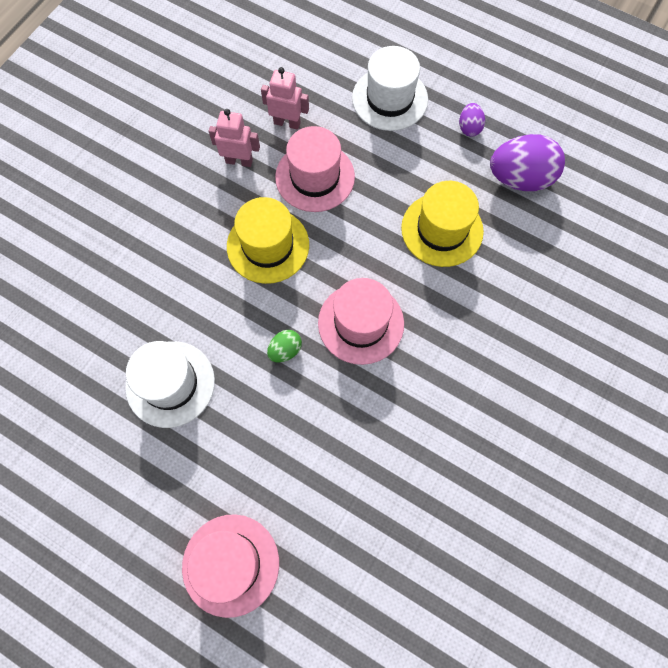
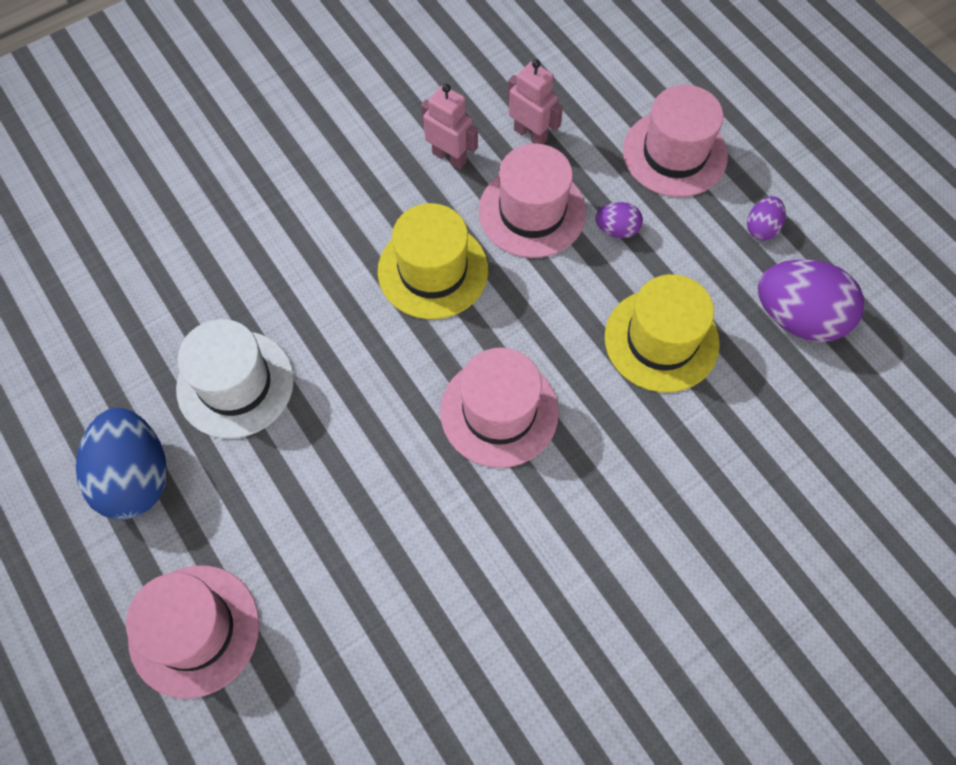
camera: 25 degrees right, 5 degrees down
green egg [267,330,302,363] -> none
white hat [352,46,428,131] -> pink hat [623,85,728,197]
none -> blue egg [76,408,167,520]
none -> purple egg [595,202,643,238]

